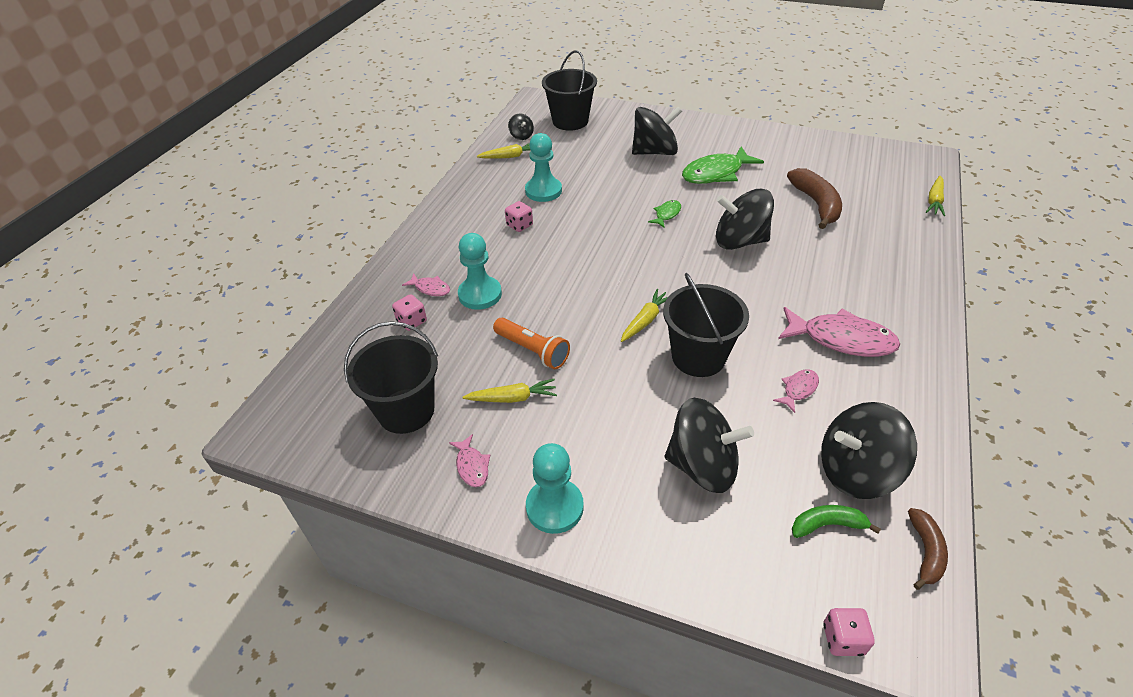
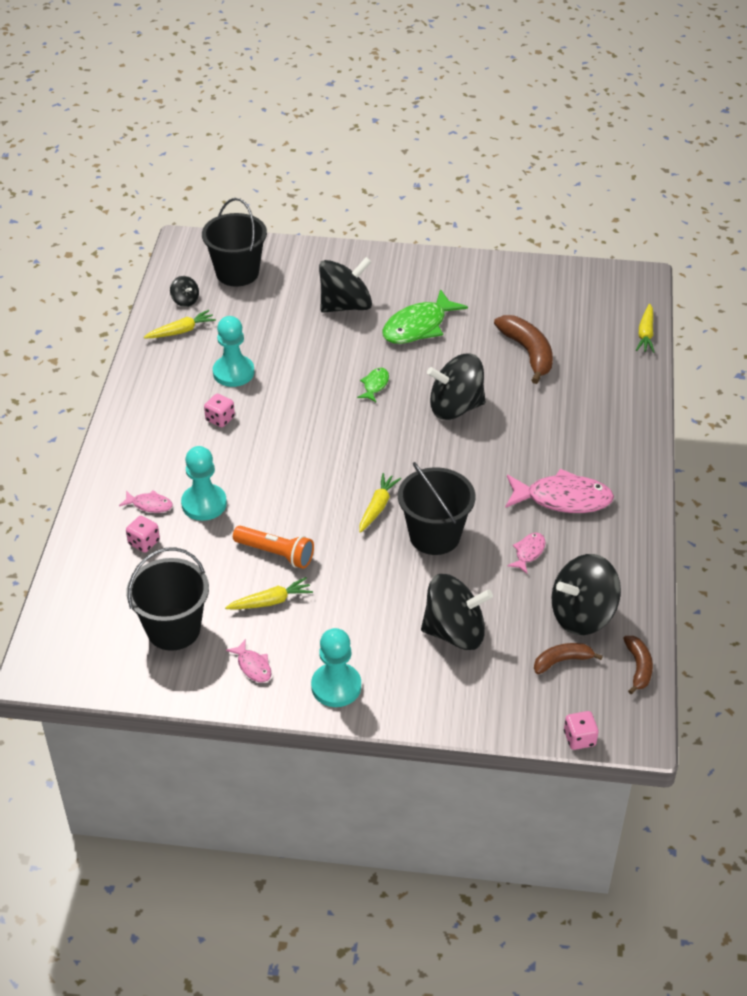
camera: 15 degrees left, 0 degrees up
green banana [792,505,881,538] -> brown banana [534,643,603,674]

